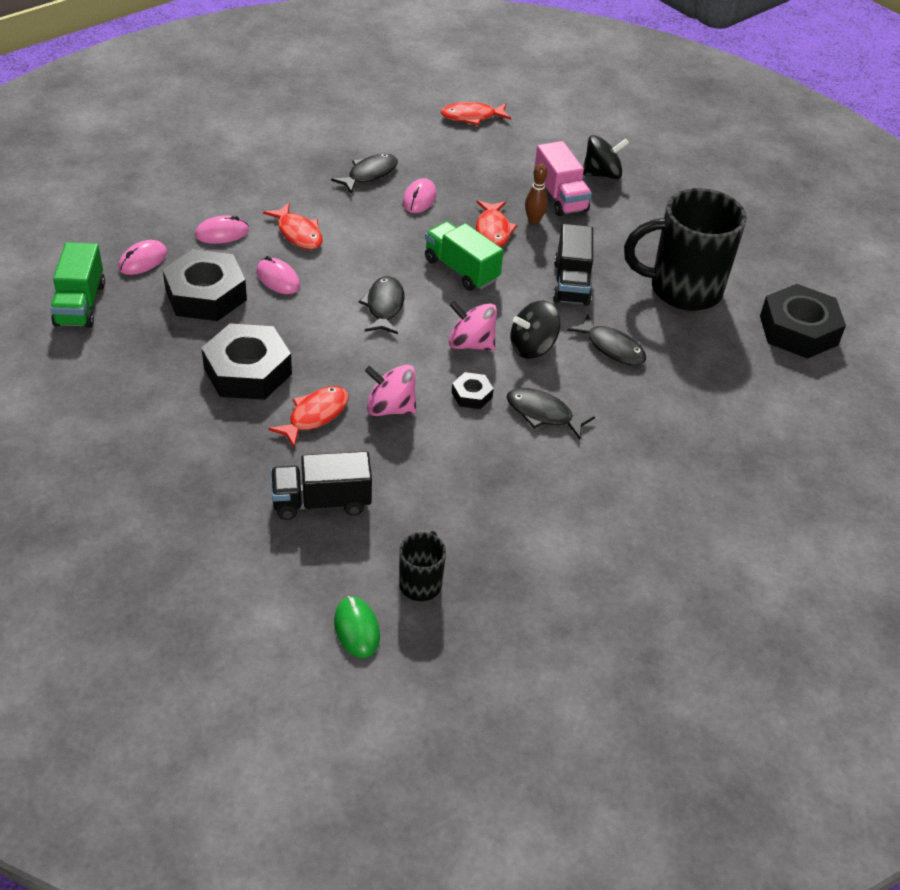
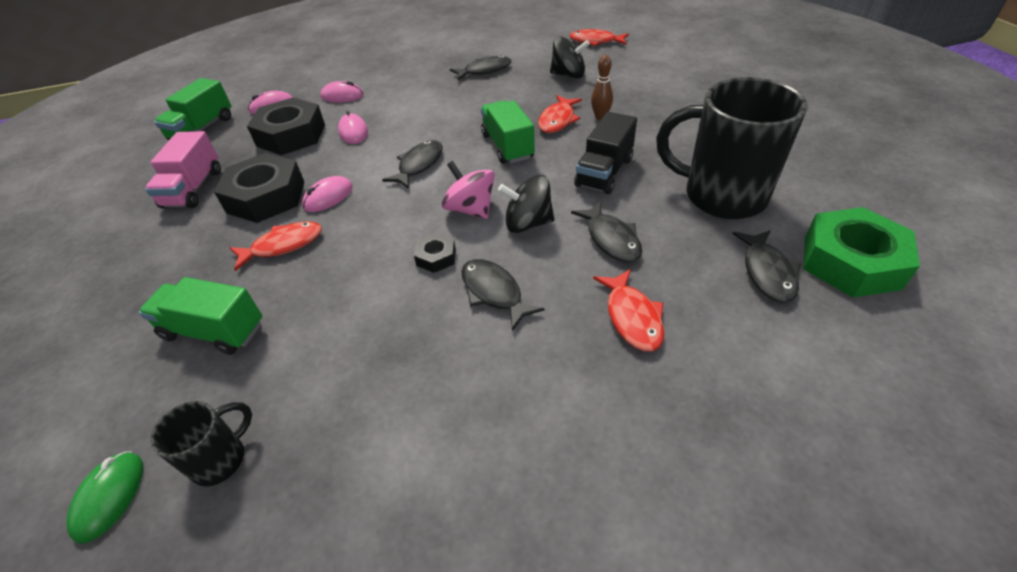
camera: 30 degrees right, 0 degrees up
red fish [263,203,323,250] -> red fish moved to [593,269,664,351]
black truck [271,451,372,520] -> green truck [139,277,262,355]
pink spinning top [365,365,416,416] -> none
pink mouse [403,178,436,213] -> pink mouse moved to [302,176,353,212]
pink truck [534,141,592,216] -> pink truck moved to [145,131,221,209]
black spinning top [583,135,629,179] -> black spinning top moved to [550,36,590,78]
black nut [760,284,846,359] -> green nut [803,207,920,298]
none -> black fish [732,230,801,303]

